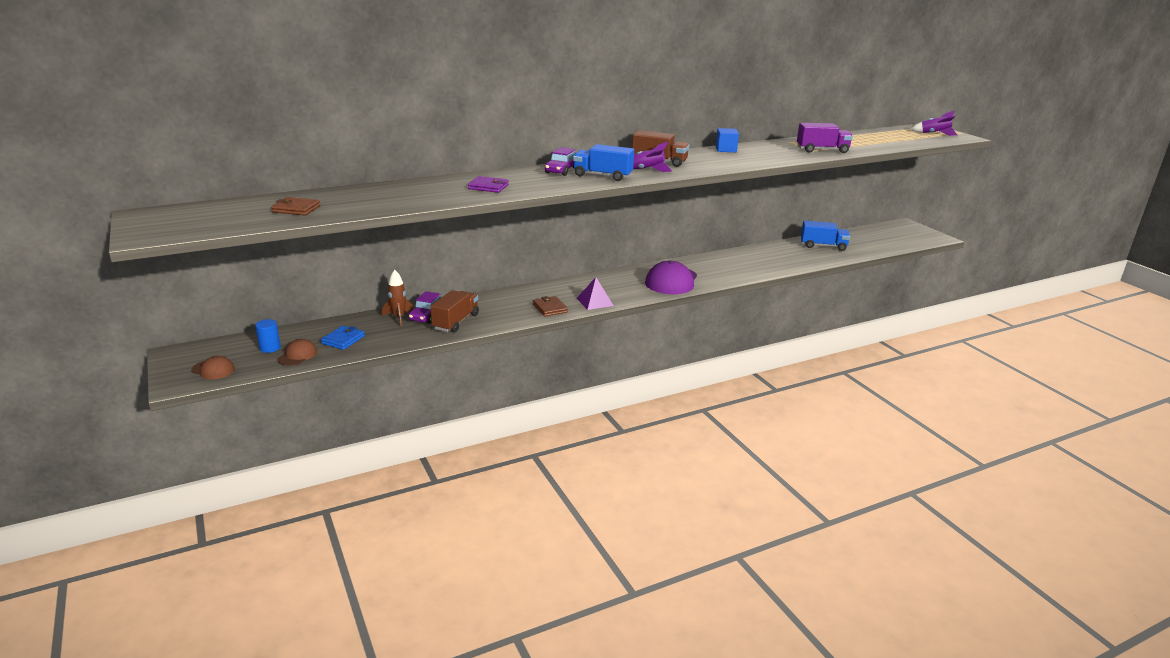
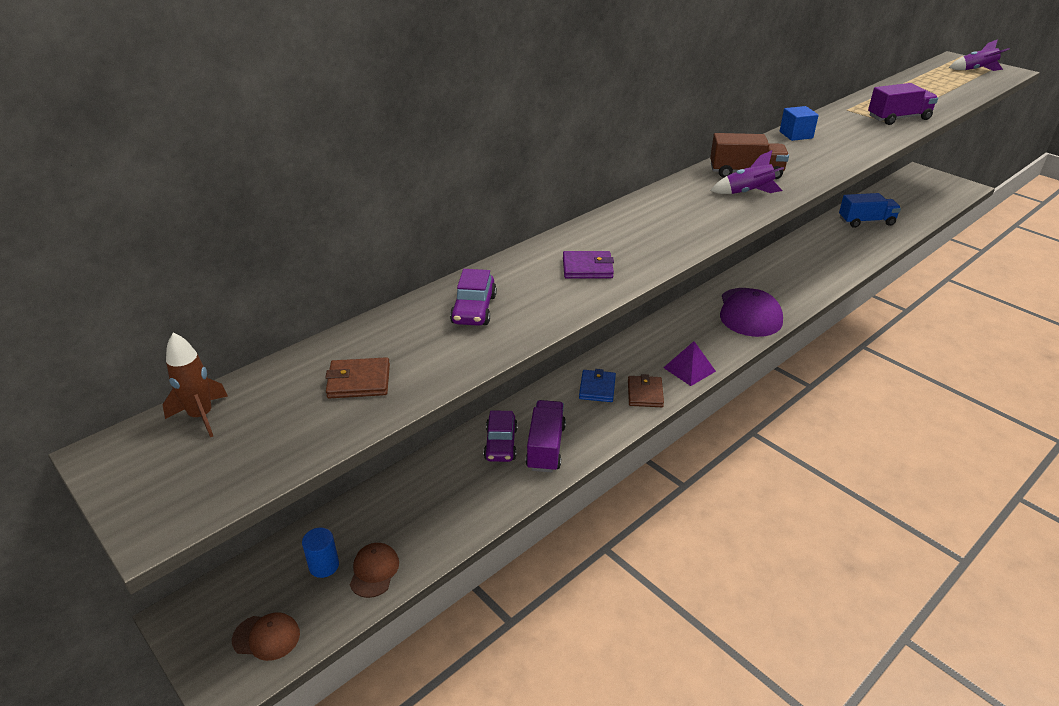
camera: 15 degrees left, 10 degrees up
blue wallet [321,326,365,350] -> blue wallet moved to [579,369,616,402]
brown rocket [382,270,413,326] -> brown rocket moved to [163,333,228,437]
brown truck [430,290,479,332] -> purple truck [526,400,566,473]
brown wallet [533,296,568,317] -> brown wallet turned 45 degrees clockwise [628,374,664,407]
purple car [545,147,575,176] -> purple car moved to [450,269,497,326]
blue truck [573,144,634,181] -> none

